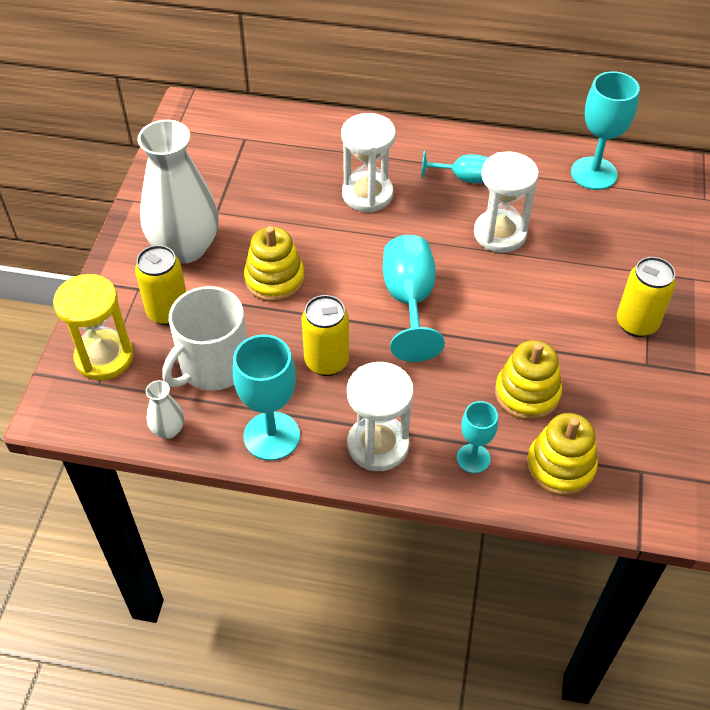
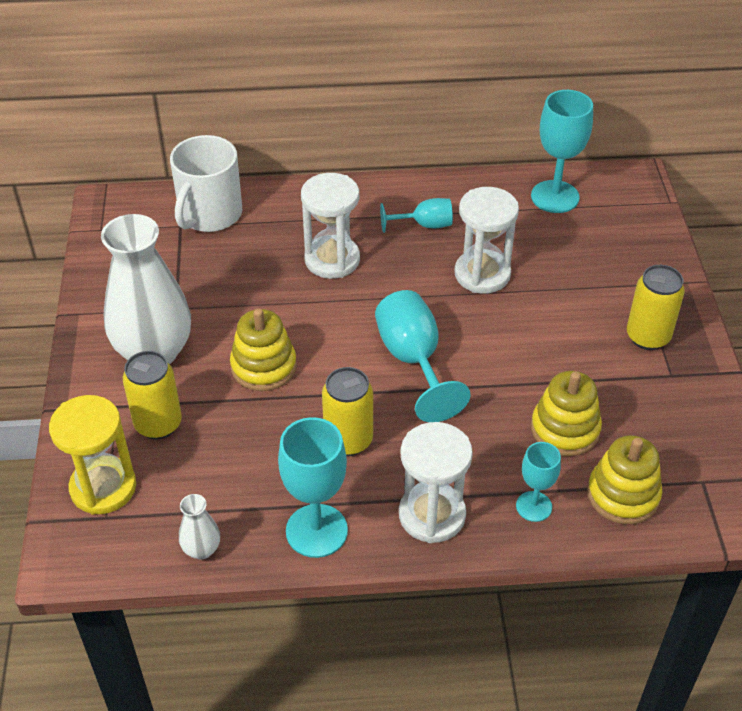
camera: 15 degrees left, 5 degrees down
white mug [162,286,247,391] -> white mug moved to [170,135,242,232]

